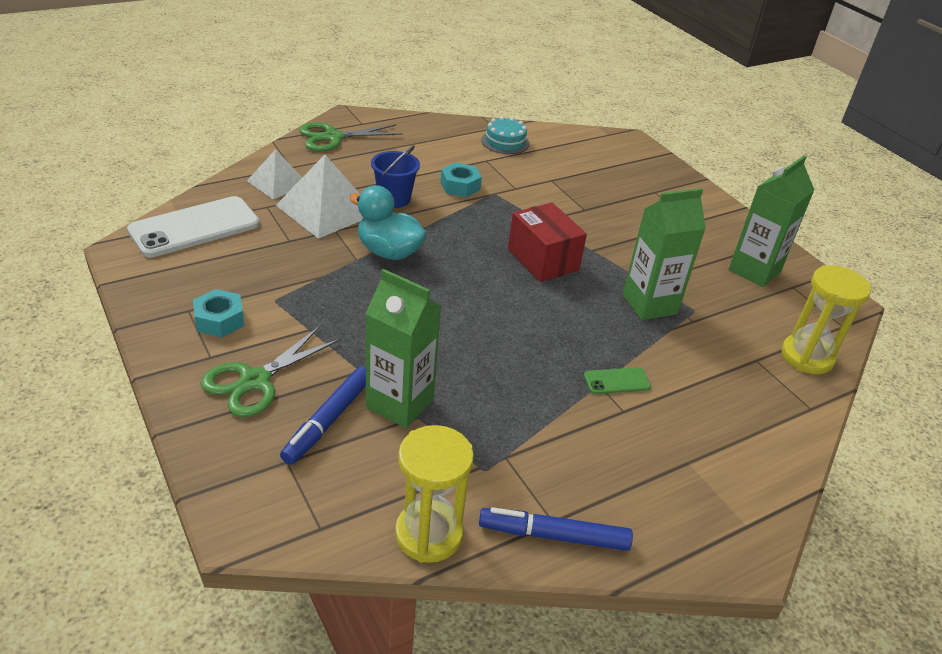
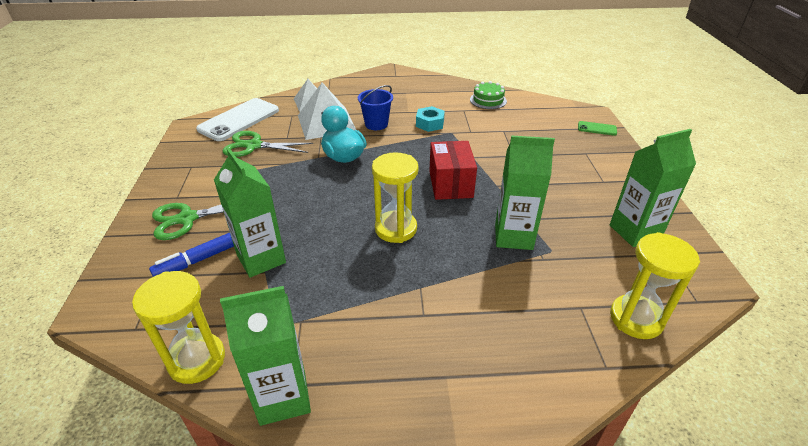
camera: 30 degrees right, 0 degrees up
white phone [127,196,260,257] -> white phone turned 45 degrees counterclockwise [196,98,279,141]
turquoise nut [193,289,244,337] -> none
green scissors [299,122,403,151] -> green scissors moved to [223,131,313,157]
blue marker [479,507,633,551] -> green carton [220,286,311,426]
turquoise cake [481,116,530,154] -> green cake [470,81,507,109]
green phone [584,367,651,394] -> green phone moved to [578,121,617,136]
none -> yellow hourglass [372,152,419,243]

